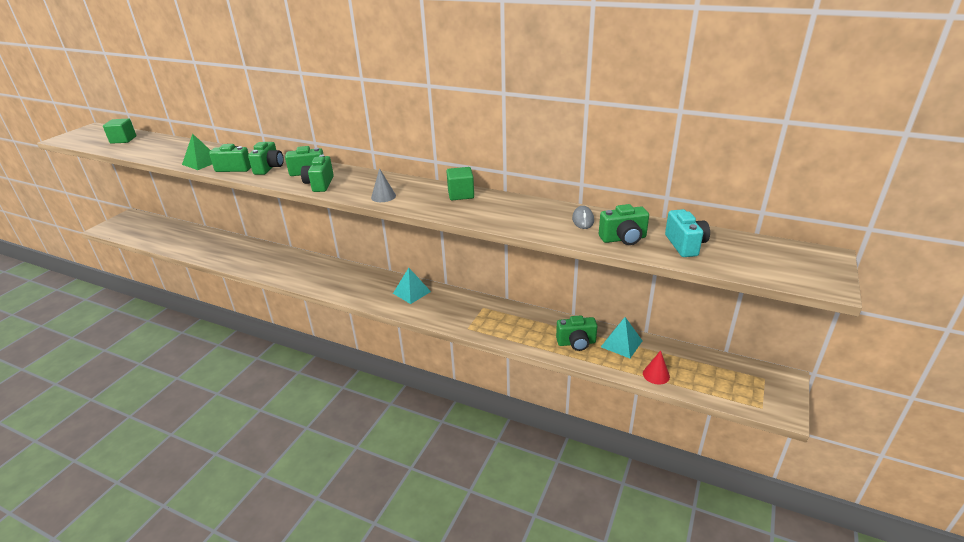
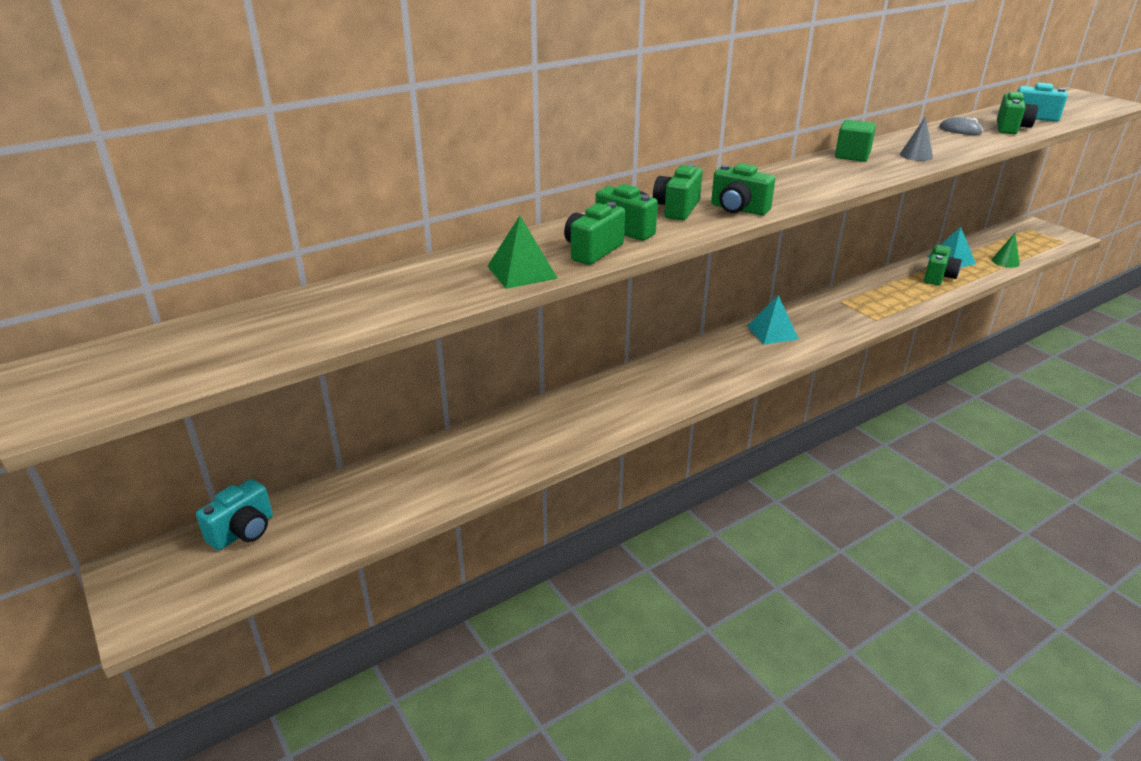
camera: 60 degrees left, 0 degrees up
green cube [103,119,136,144] -> none
grey cone [371,168,396,202] -> grey cone moved to [900,116,933,161]
red cone [643,350,670,385] -> green cone [992,233,1020,268]
none -> turquoise camera [196,479,273,550]

